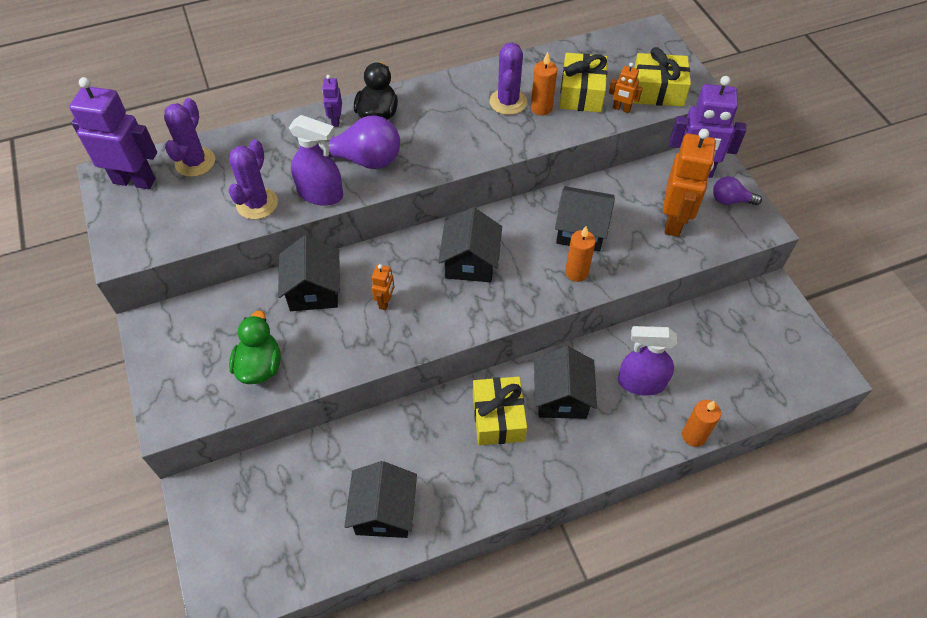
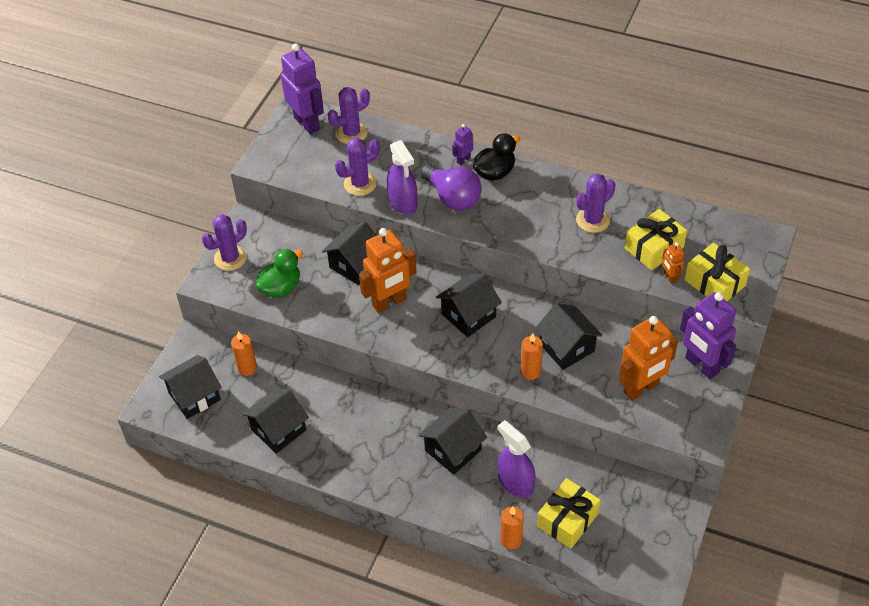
camera: 45 degrees right, 5 degrees down
orange robot [372,264,394,310] -> orange robot [359,228,417,313], size x2.14
yellow gift [473,376,527,445] -> yellow gift moved to [537,478,601,548]
orange candle [531,52,557,116] -> orange candle moved to [231,331,257,376]
purple light bulb [713,176,762,205] -> none
none -> black house [159,355,222,419]
none -> purple cactus [202,214,247,271]

